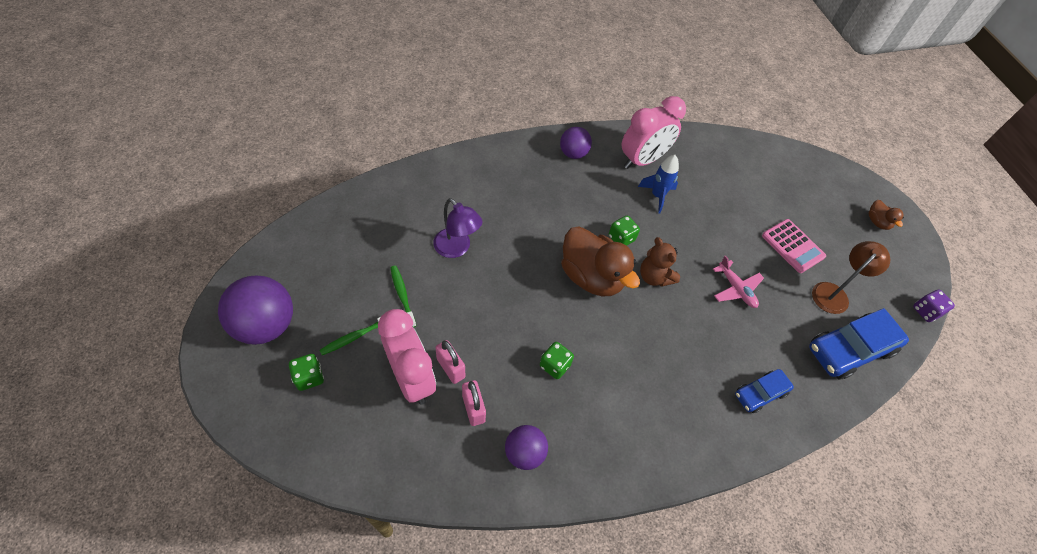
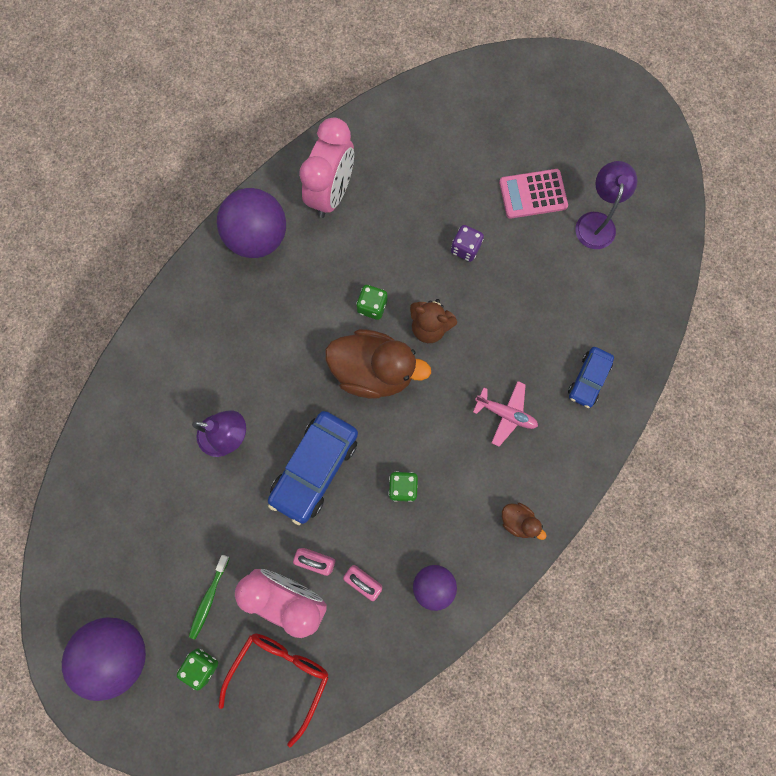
camera: 30 degrees left, 20 degrees up
green toothbrush [390,266,416,327] -> none
purple ball [560,127,592,159] -> purple ball [217,188,286,258], size x1.70
blue rocket [638,155,679,213] -> none
pink plane [713,255,764,308] -> pink plane moved to [473,381,538,446]
pink calculator [762,219,826,273] -> pink calculator turned 150 degrees clockwise [499,169,568,219]
blue car [809,308,909,380] -> blue car moved to [268,411,358,525]
brown lamp [812,241,891,314] -> purple lamp [575,161,637,249]
brown duck [868,200,904,230] -> brown duck moved to [502,503,547,540]
purple dice [913,290,955,322] -> purple dice moved to [451,225,484,262]
none -> red glasses [219,634,328,747]

